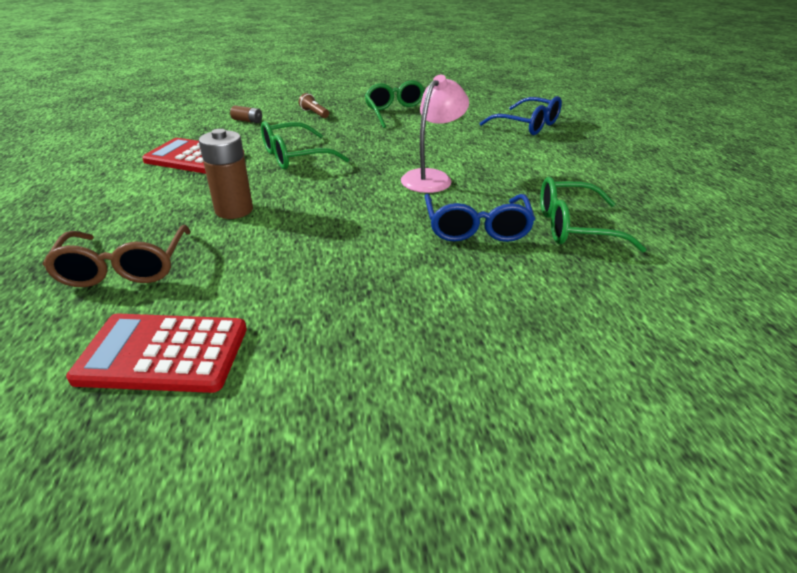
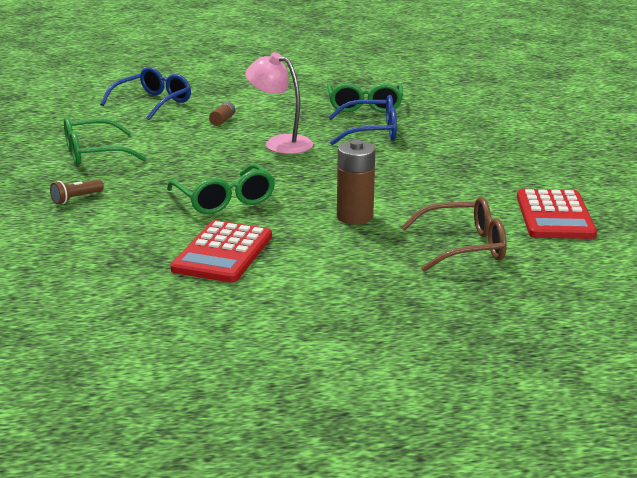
camera: 90 degrees left, 10 degrees down
brown battery [230,105,262,123] -> brown battery moved to [209,102,235,126]

